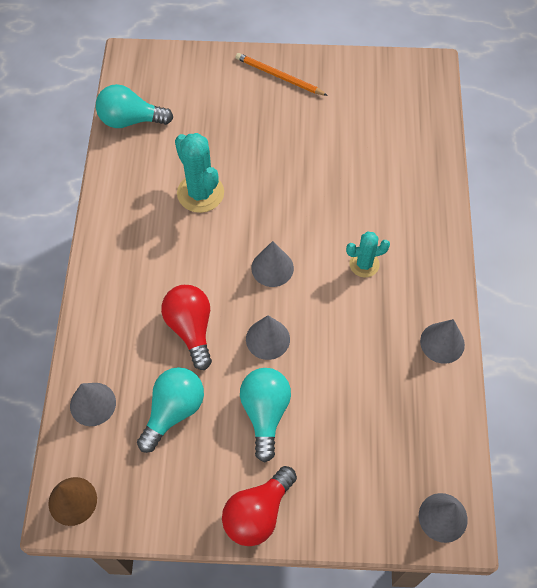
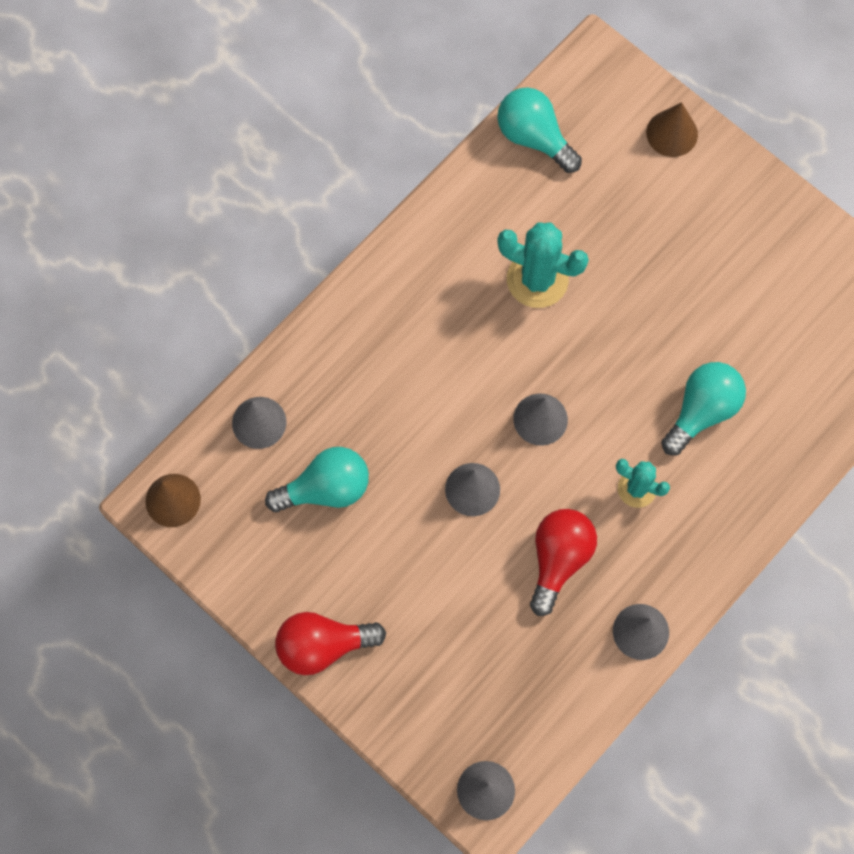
camera: 40 degrees right, 10 degrees up
red light bulb [161,285,212,370] -> red light bulb moved to [530,509,597,616]
turquoise cactus [175,133,224,213] -> turquoise cactus turned 75 degrees counterclockwise [497,223,589,308]
orange pencil [235,53,328,96] -> none
turquoise light bulb [240,368,291,462] -> turquoise light bulb moved to [661,362,746,455]
none -> brown cone [646,102,698,157]

